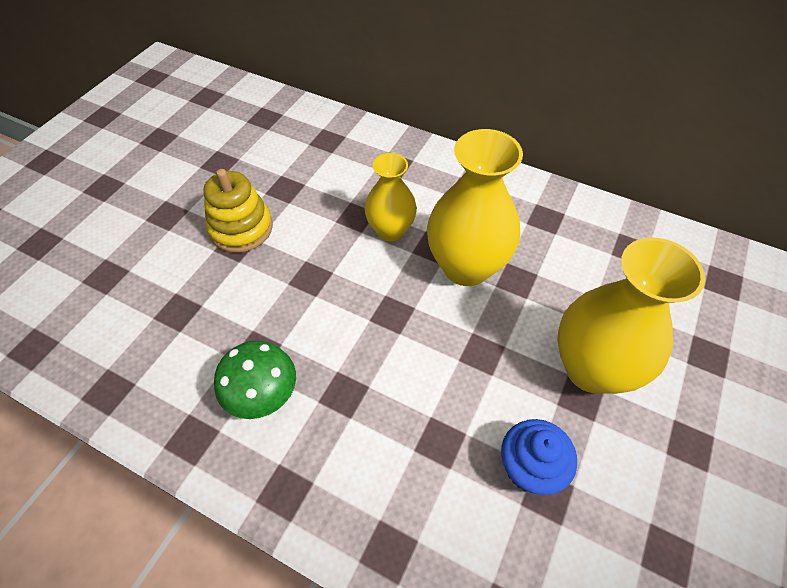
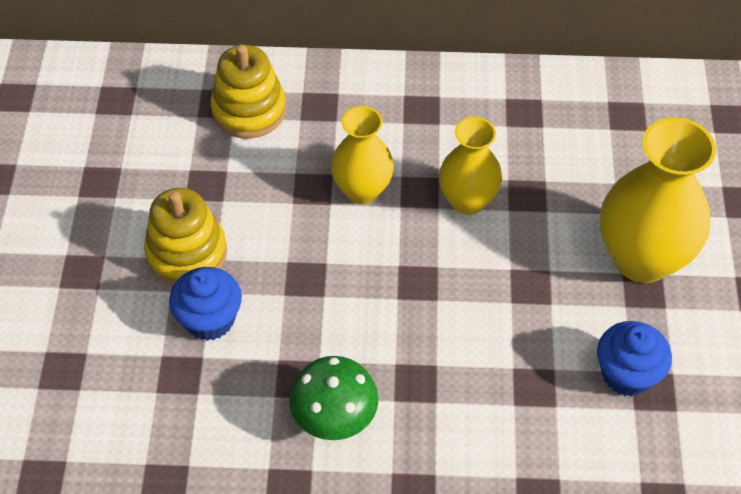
camera: 25 degrees left, 0 degrees up
yellow vase [427,129,523,286] -> yellow vase [439,117,502,215], size x0.61
none -> blue cupcake [169,267,242,341]
none -> yellow stacking toy [210,45,286,139]

